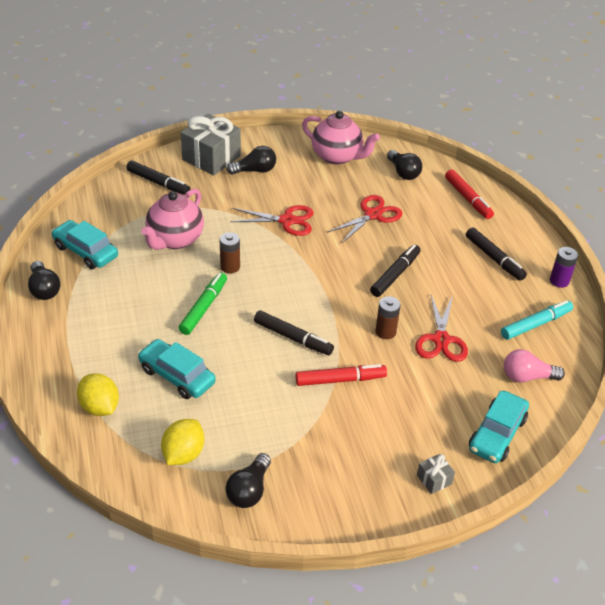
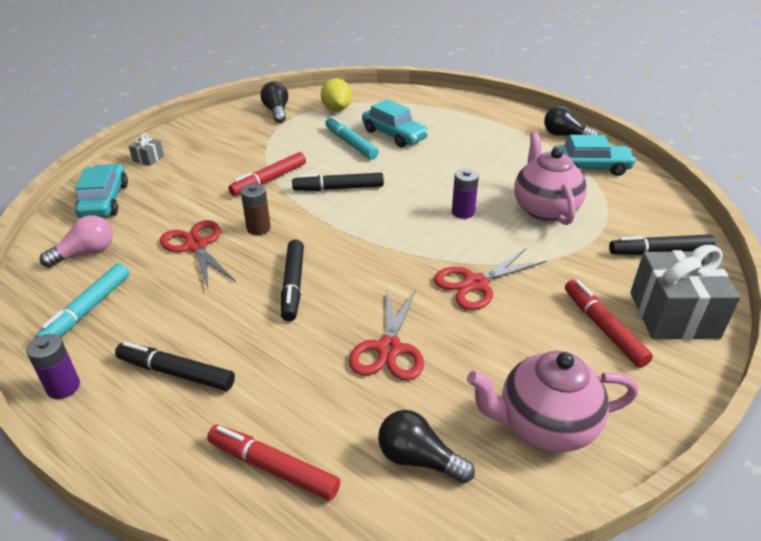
camera: 145 degrees right, 5 degrees down
yellow lemon [77,373,119,416] -> none
turquoise car [137,339,216,399] -> turquoise car turned 45 degrees clockwise [362,99,429,147]
green marker [179,272,227,335] -> none
brown battery [220,232,240,273] -> purple battery [452,169,479,219]
black light bulb [227,146,276,175] -> red marker [565,279,653,368]
none -> turquoise marker [325,116,379,159]

